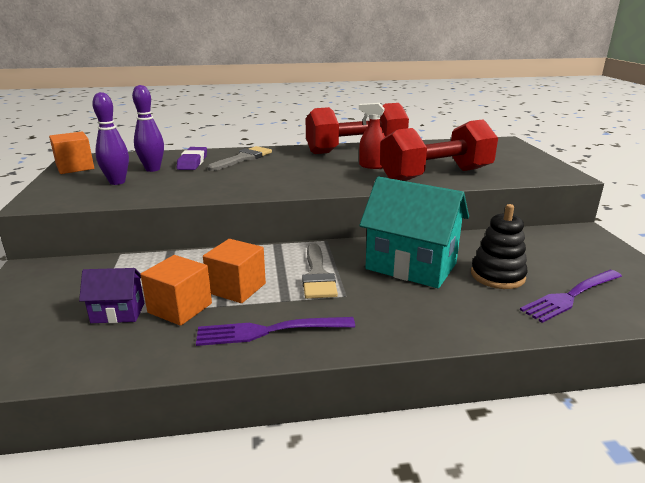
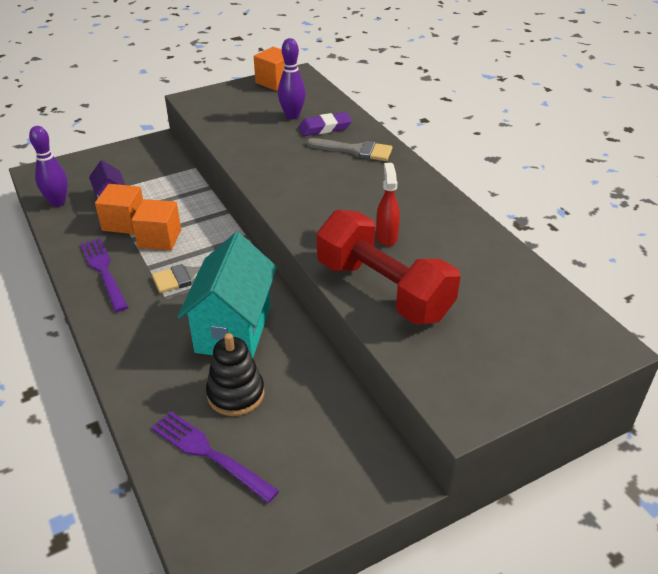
camera: 70 degrees right, 15 degrees up
purple bowling pin [92,92,129,185] -> purple bowling pin moved to [29,126,68,207]
red dumbbell [306,103,409,154] -> none

